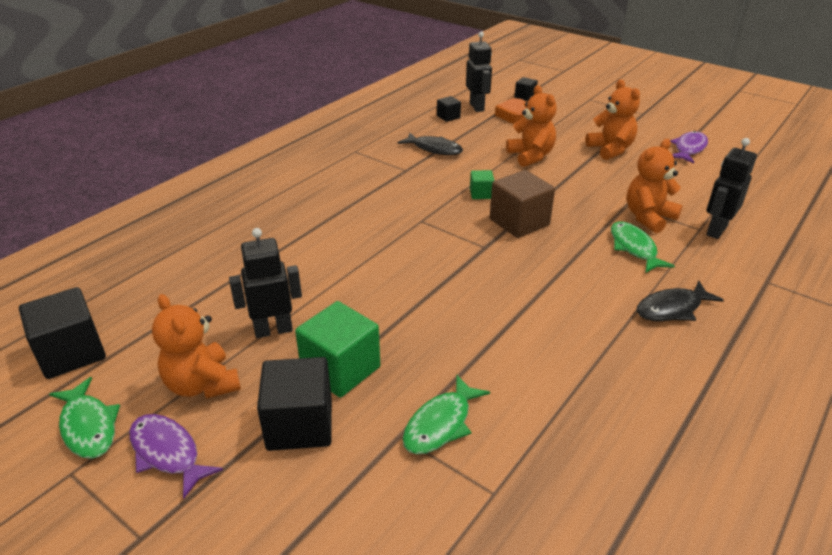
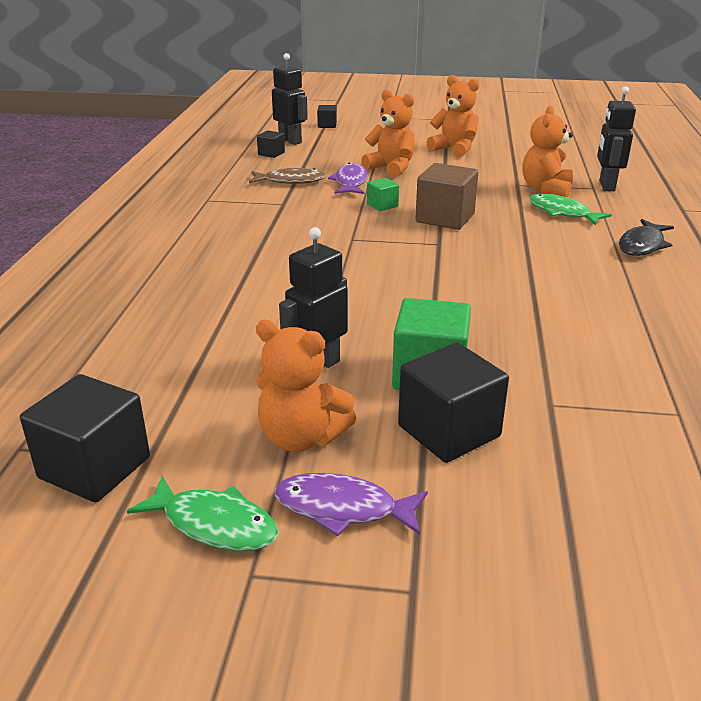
camera: 30 degrees left, 5 degrees down
black fish [398,133,463,155] -> brown fish [249,168,326,184]
green fish [402,374,490,455] -> none
orange heart [495,98,526,124] -> none
purple fish [670,131,708,163] -> purple fish moved to [328,163,368,194]

